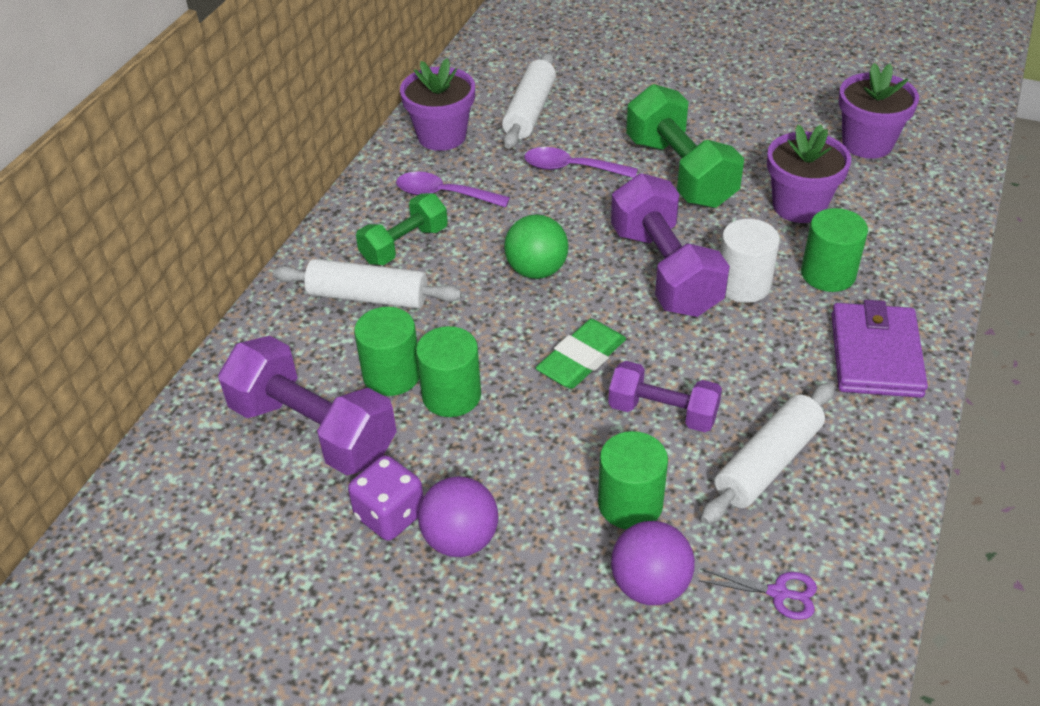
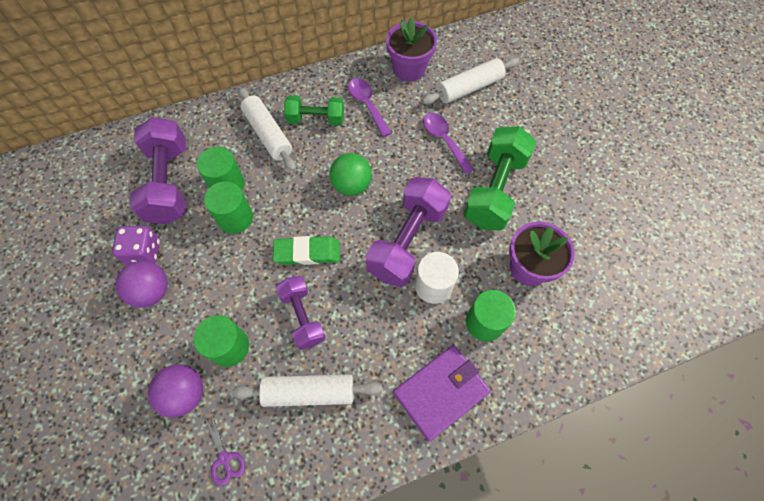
camera: 45 degrees right, 20 degrees up
purple flower pot [839,63,919,159] -> none

